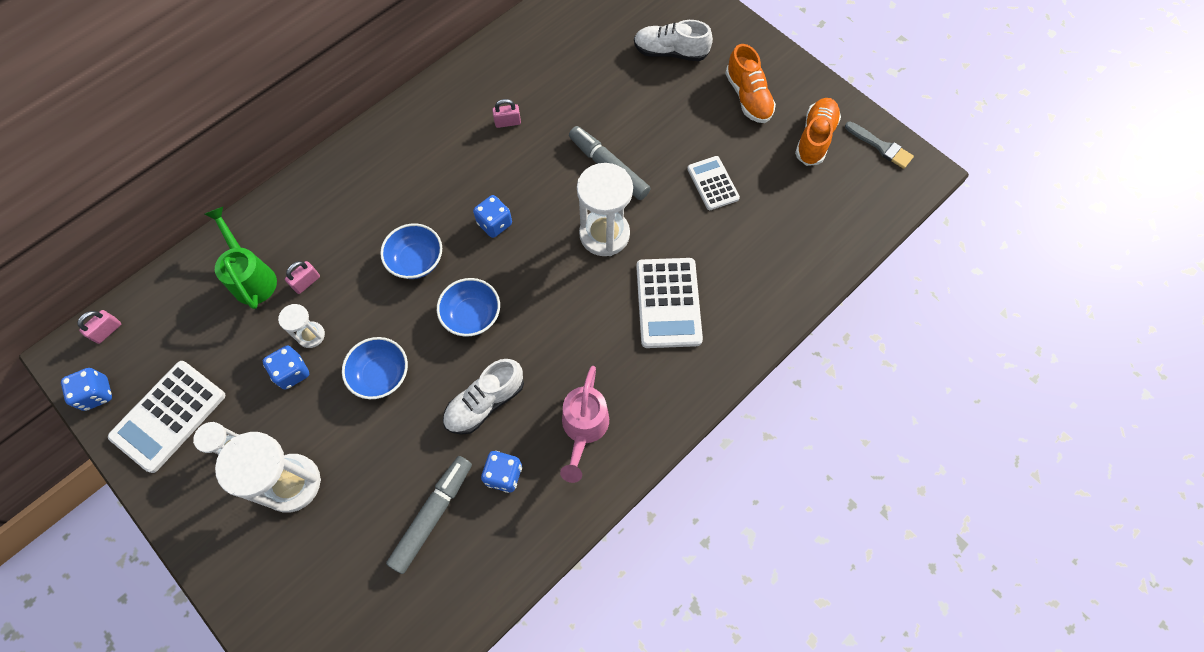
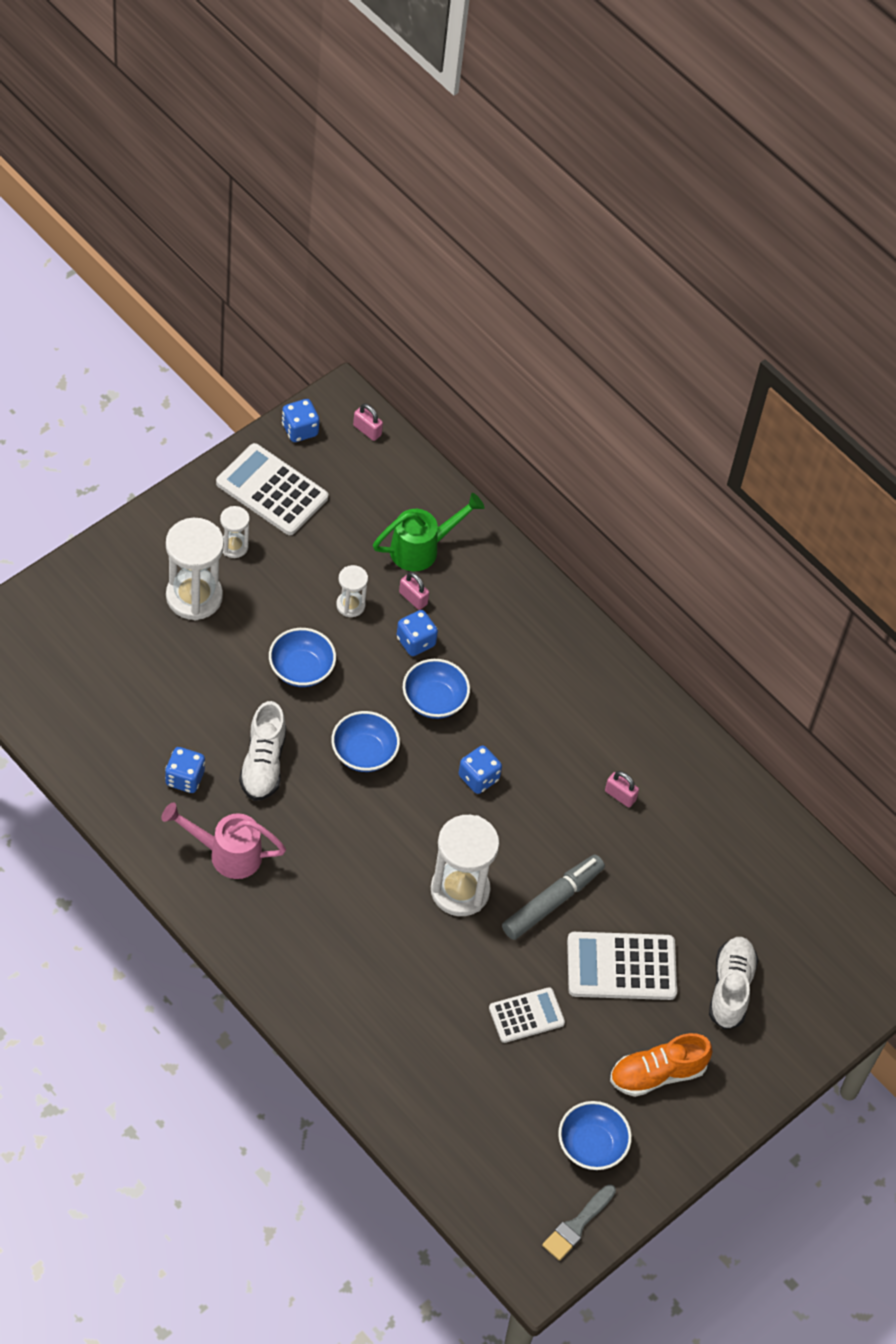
camera: 85 degrees right, 10 degrees down
blue dice [263,345,309,390] -> blue dice moved to [397,610,438,656]
grey marker [386,456,472,574] -> none
white shoe [443,359,524,435] -> white shoe turned 135 degrees counterclockwise [239,701,286,801]
pink padlock [492,99,521,128] -> pink padlock turned 45 degrees counterclockwise [605,771,639,807]
white calculator [636,258,703,348] -> white calculator moved to [567,932,677,1000]
orange shoe [795,98,841,166] -> blue bowl [558,1101,632,1170]

